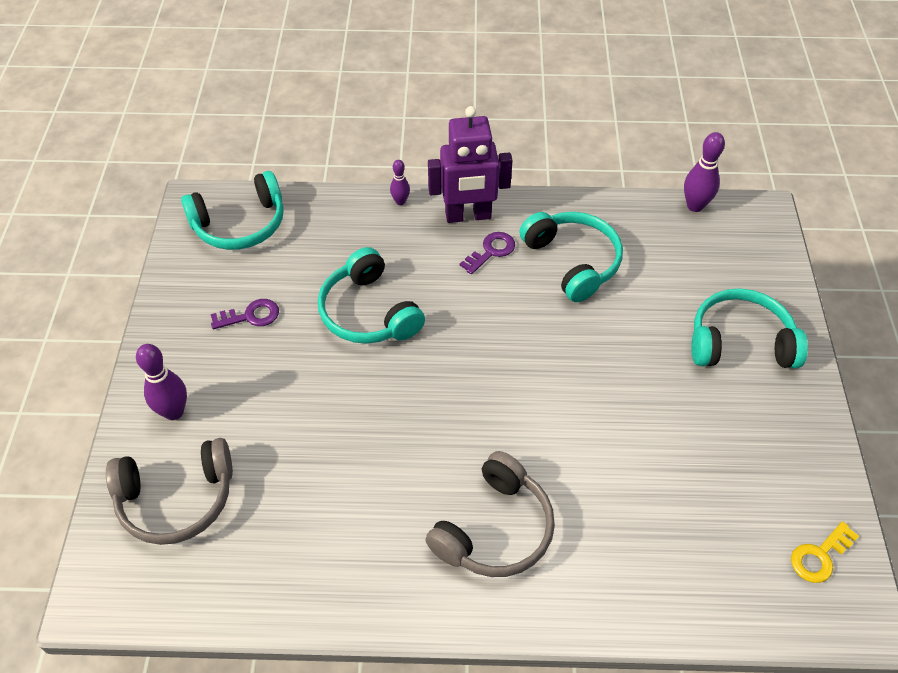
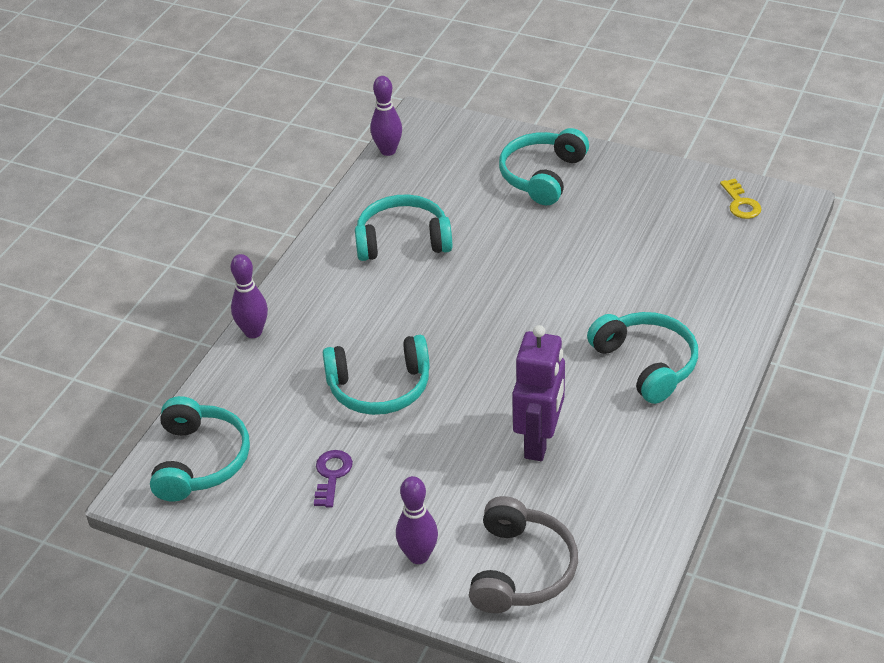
camera: 65 degrees left, 10 degrees down
purple bowling pin [390,160,410,205] -> purple bowling pin [231,254,268,338], size x1.69
grey headphones [425,451,555,577] -> turquoise headphones [587,312,698,404]
purple robot [428,106,513,223] -> purple robot moved to [512,325,565,461]
purple key [460,232,515,274] -> none

